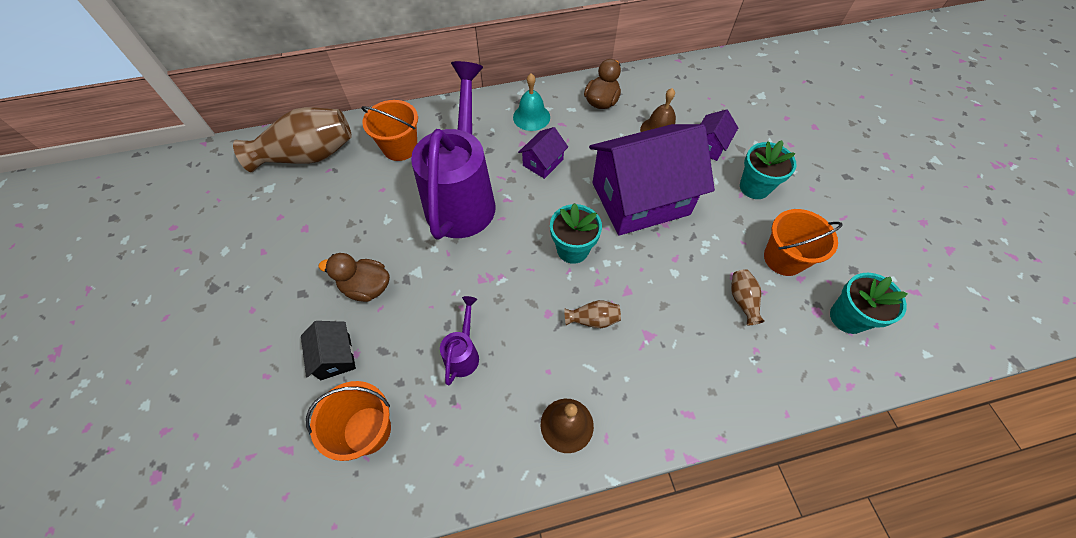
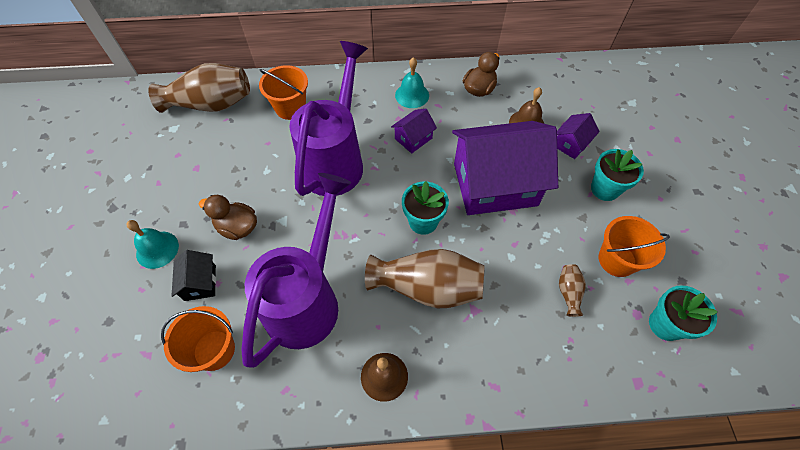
camera: 10 degrees right, 0 degrees up
purple watering can [440,296,479,385] -> purple watering can [241,173,351,368], size x2.42
brown vase [564,300,621,328] -> brown vase [365,249,485,308], size x2.27
none -> turquoise bell [127,220,179,269]

